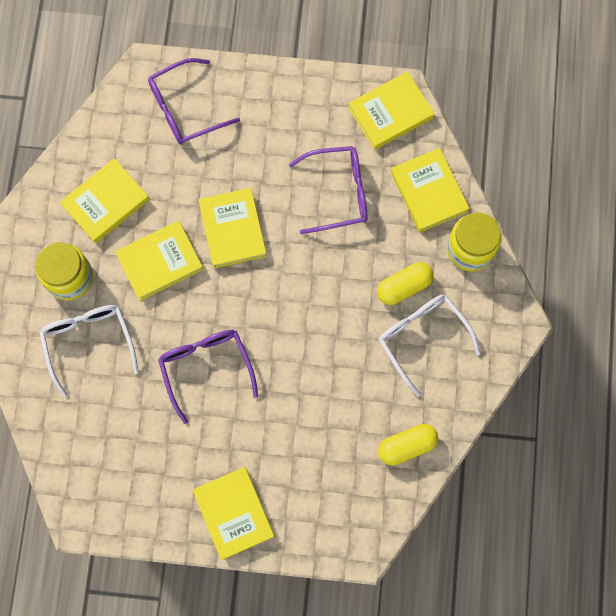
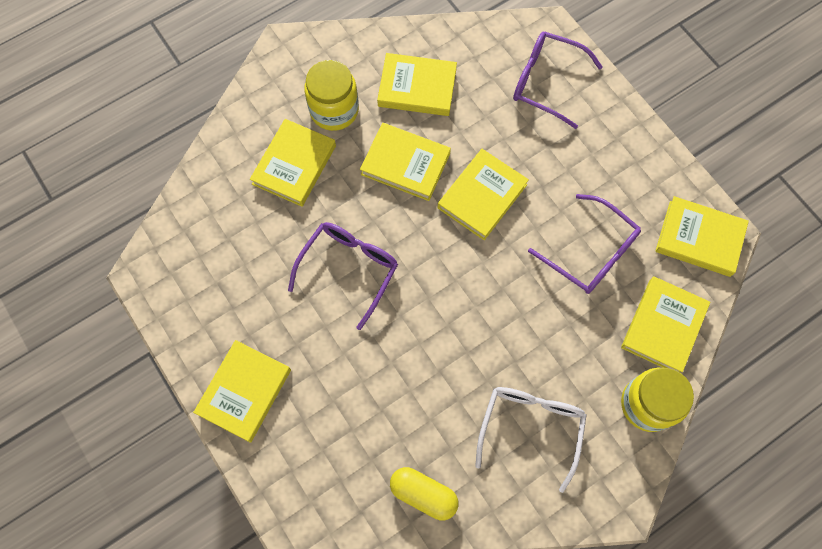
camera: 50 degrees right, 5 degrees down
white glasses [39,305,139,397] -> yellow book [250,119,336,207]
yellow capsule [377,262,433,305] -> none

